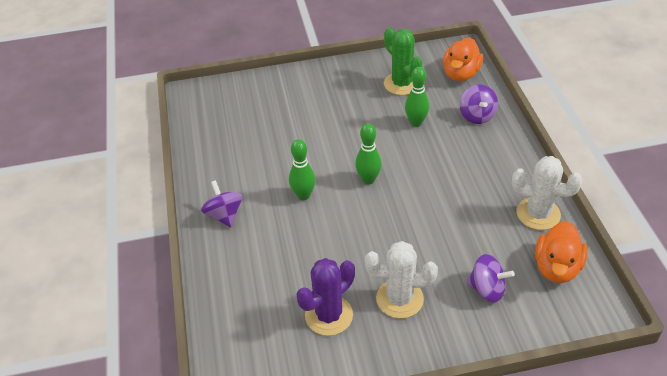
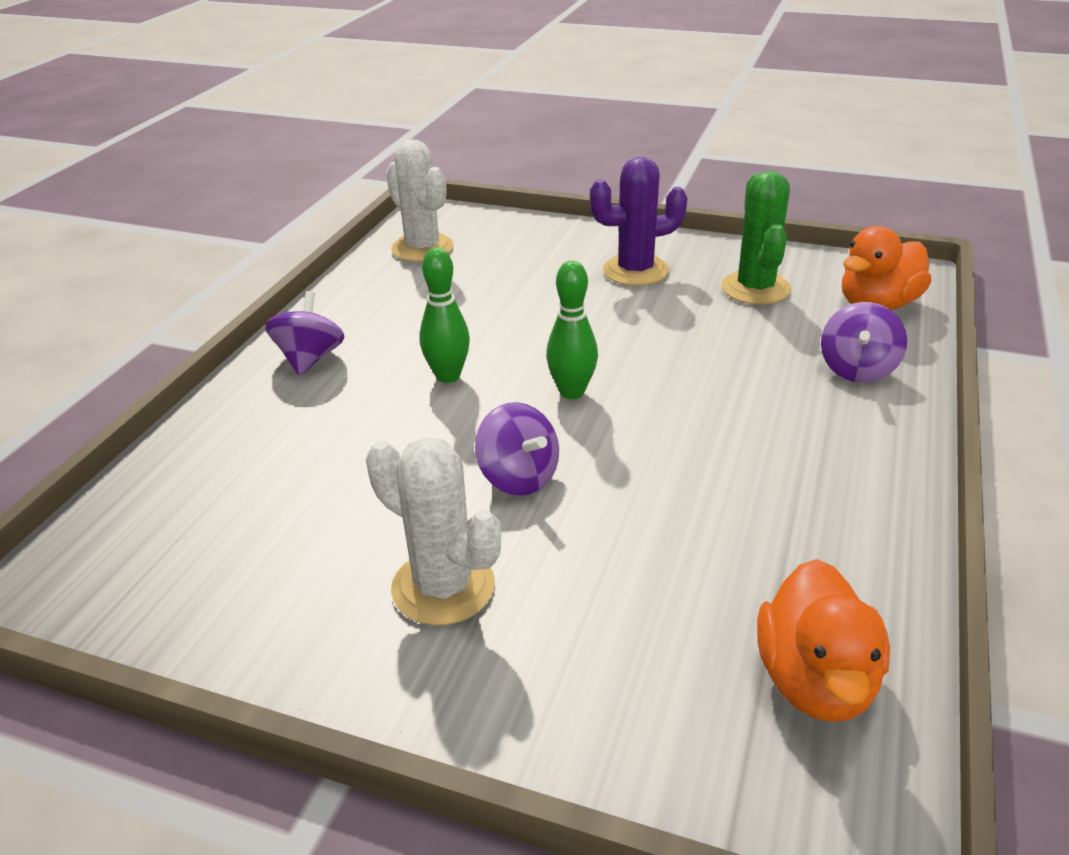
camera: 30 degrees right, 10 degrees down
purple cactus [296,258,355,336] -> purple cactus moved to [590,157,687,286]
green bowling pin [405,67,429,127] -> none
purple spinning top [466,254,515,302] -> purple spinning top moved to [475,402,559,496]
white cactus [512,156,583,230] -> white cactus moved to [386,139,454,262]
orange duck [535,221,587,283] -> orange duck turned 45 degrees counterclockwise [757,559,890,722]

